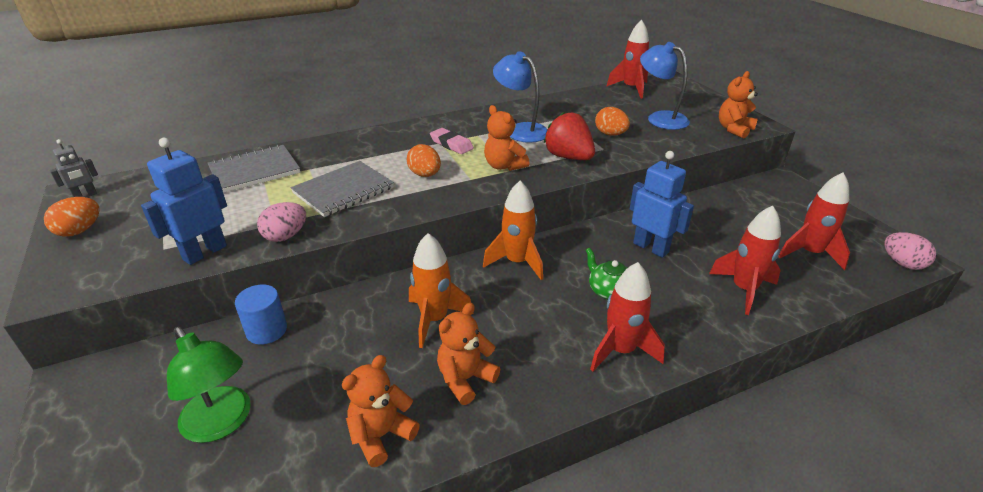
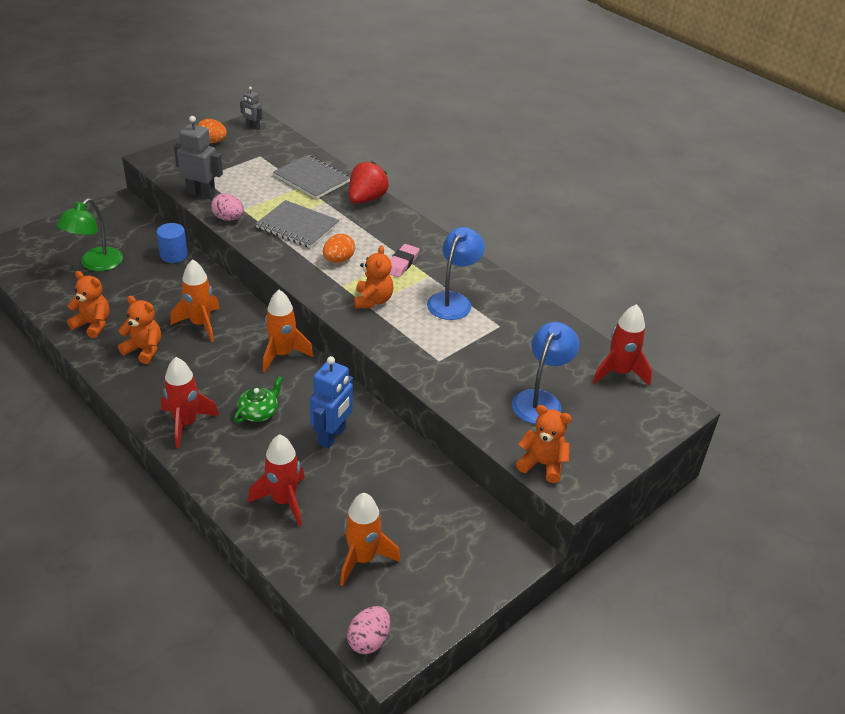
camera: 70 degrees right, 5 degrees up
blue robot [141,138,227,265] -> grey robot [174,116,223,199]
orange teddy bear [484,105,530,171] -> orange teddy bear turned 150 degrees clockwise [354,245,393,309]
red strawberry [544,112,595,160] -> red strawberry moved to [349,161,389,204]
orange egg [595,107,630,136] -> none
red rocket [778,172,850,270] -> orange rocket [340,493,401,586]

